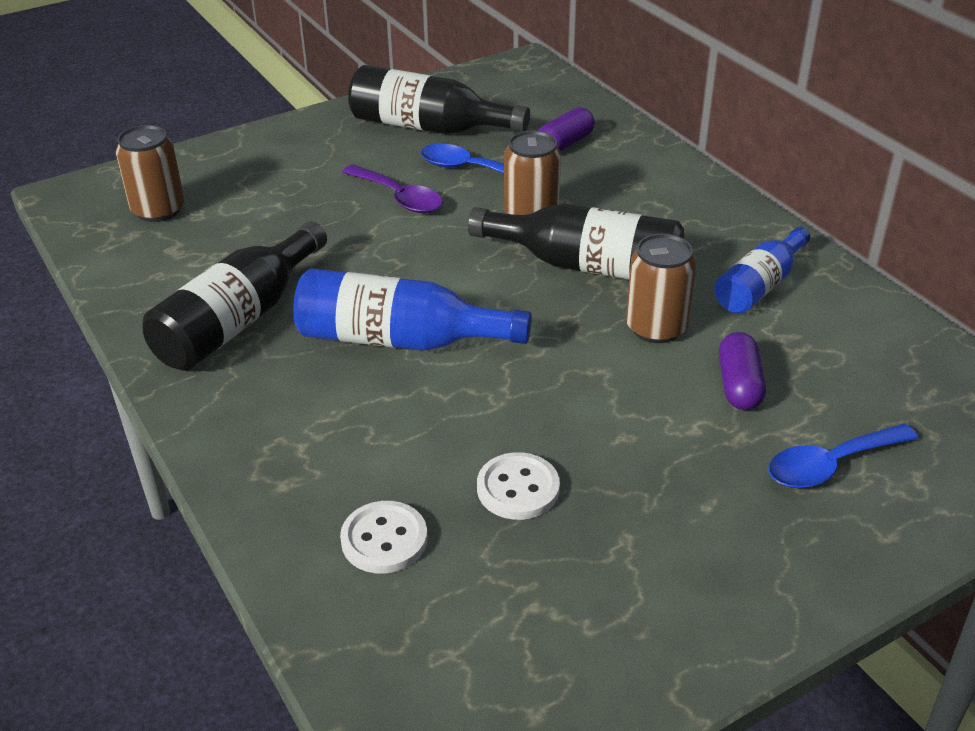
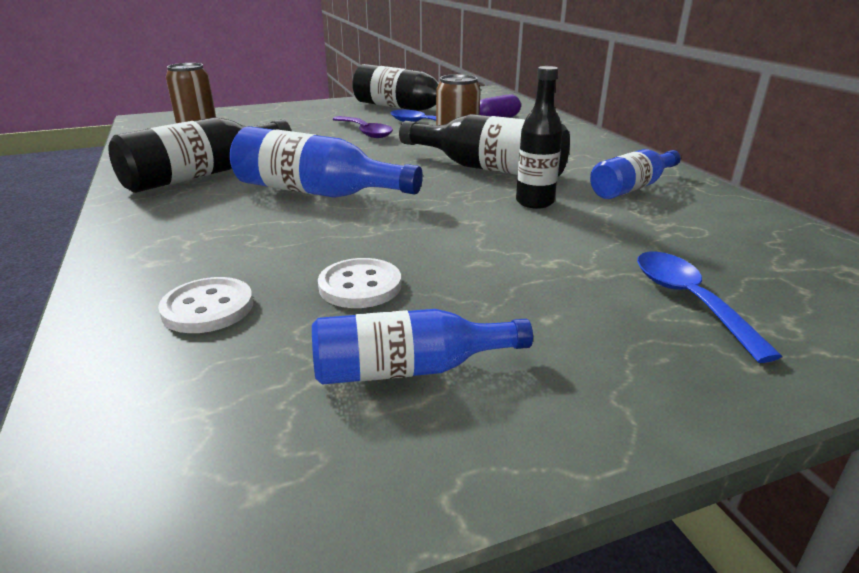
camera: 10 degrees right, 10 degrees down
brown can [626,234,696,343] -> black bottle [516,66,563,209]
purple capsule [719,332,766,410] -> none
blue spoon [769,424,918,488] -> blue spoon turned 90 degrees clockwise [637,251,782,363]
none -> blue bottle [312,309,533,385]

